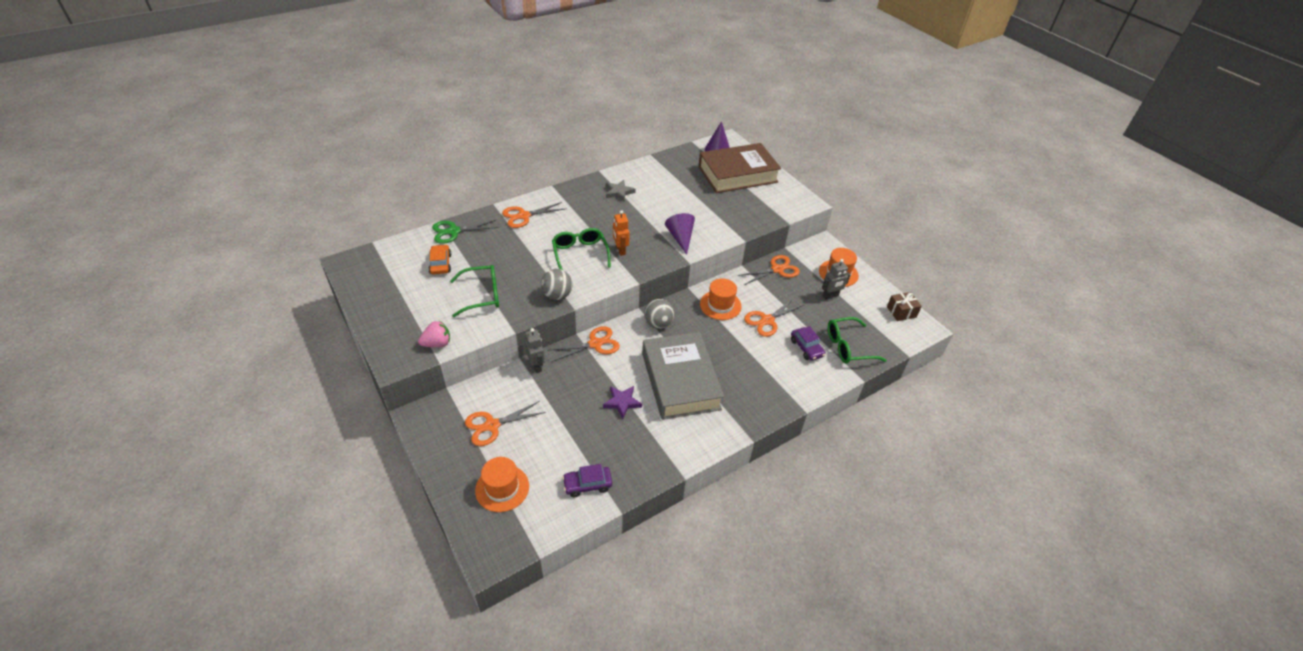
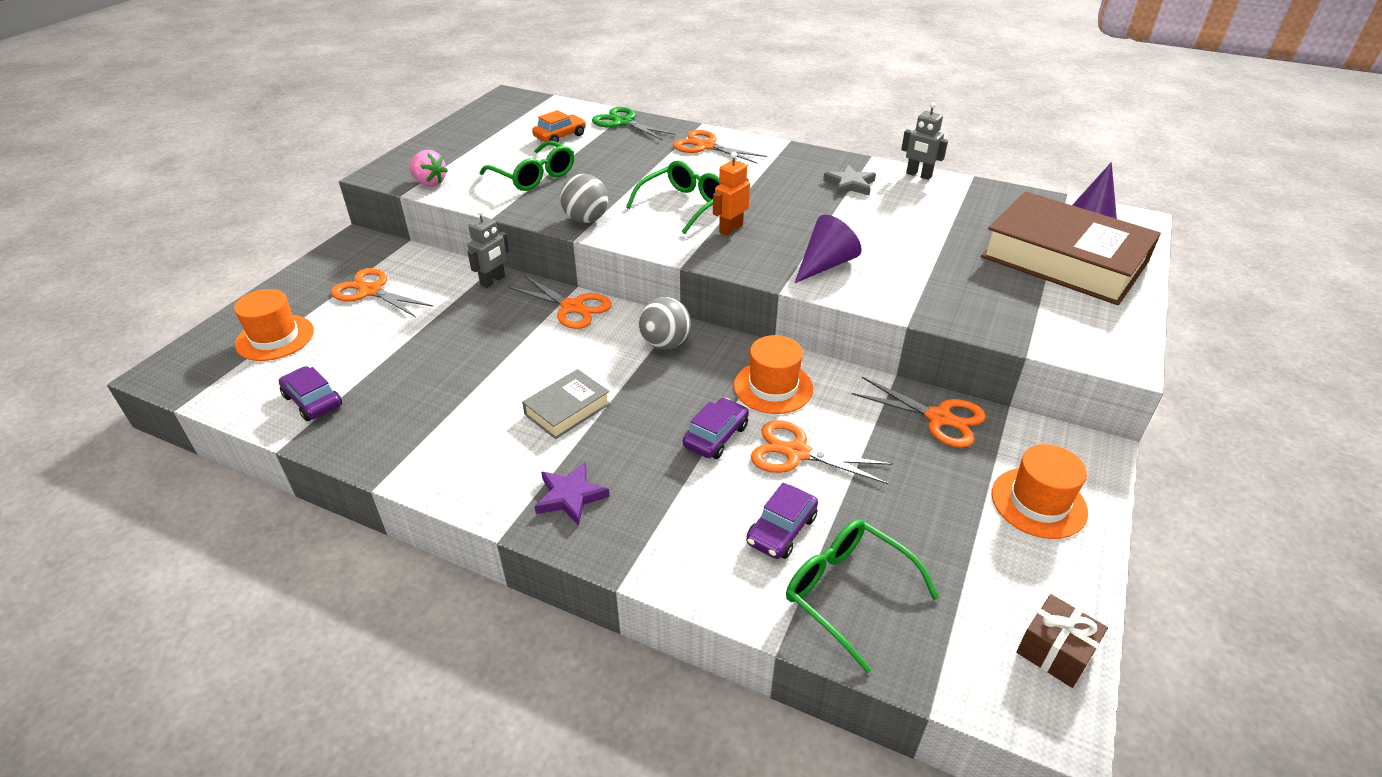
camera: 60 degrees right, 5 degrees down
purple star [603,386,642,419] -> purple star moved to [534,462,610,526]
grey book [642,332,724,420] -> grey book [522,369,610,439], size x0.47
grey robot [822,259,851,299] -> grey robot moved to [901,102,948,180]
none -> purple car [683,398,749,459]

